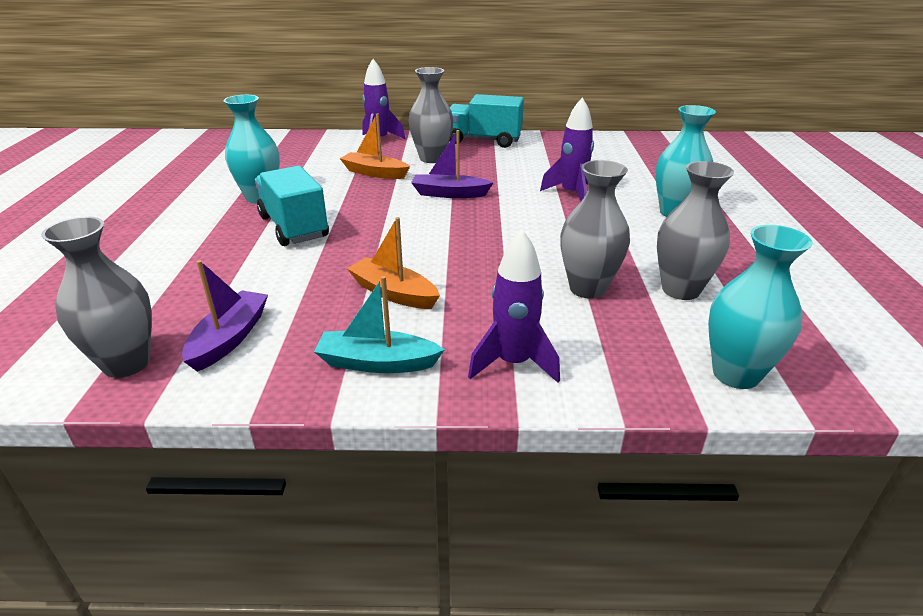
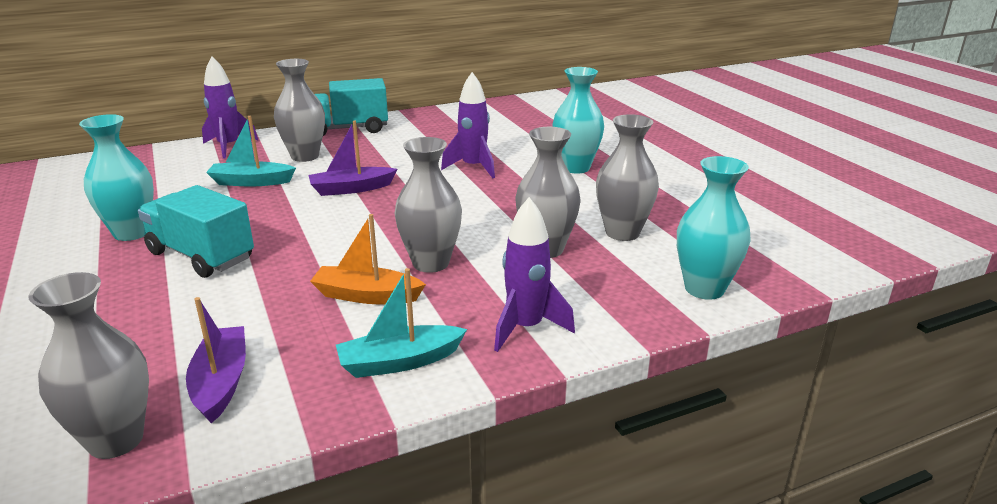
camera: 25 degrees left, 5 degrees down
orange boat [340,113,410,179] -> turquoise boat [206,116,296,186]
none -> grey vase [394,137,462,273]

